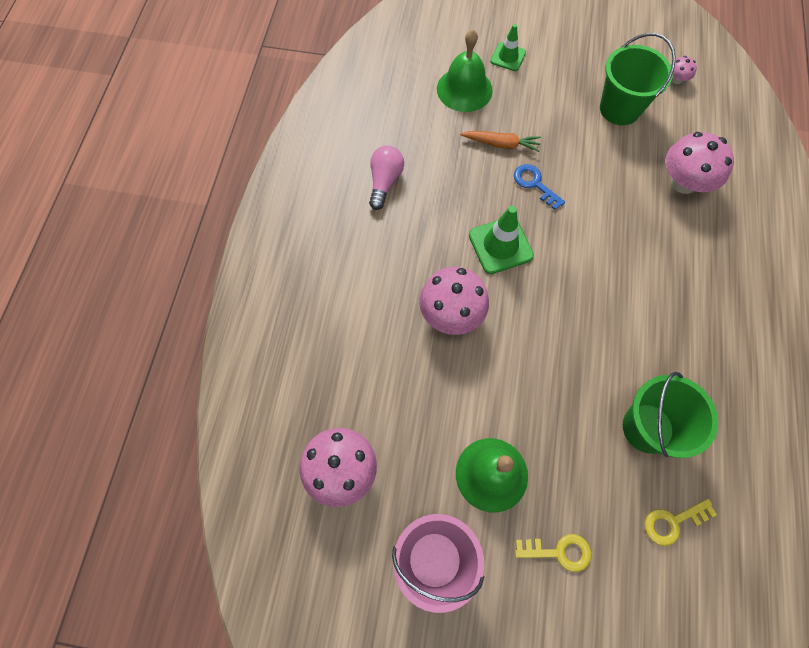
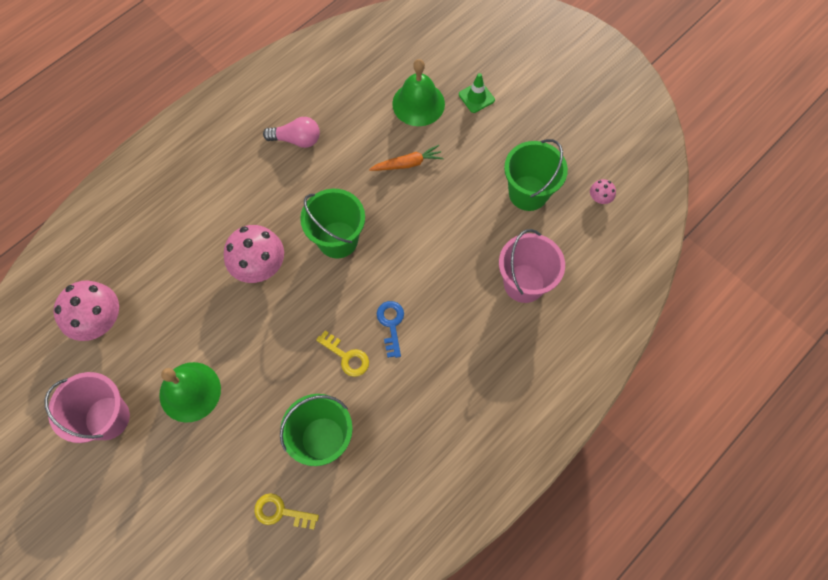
camera: 35 degrees right, 0 degrees up
pink light bulb [369,145,404,210] -> pink light bulb turned 45 degrees clockwise [263,117,320,148]
orange carrot [460,131,541,152] -> orange carrot turned 60 degrees counterclockwise [369,145,444,171]
green traffic cone [469,206,534,274] -> green bucket [300,189,365,258]
blue key [514,164,565,210] -> blue key moved to [377,301,404,358]
yellow key [515,534,591,572] -> yellow key moved to [316,331,369,377]
pink mushroom [666,132,734,194] -> pink bucket [499,229,565,303]

